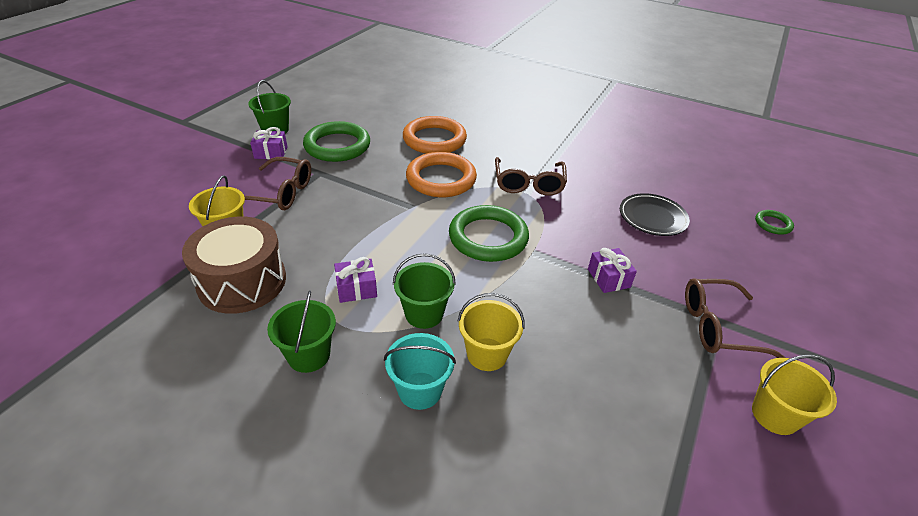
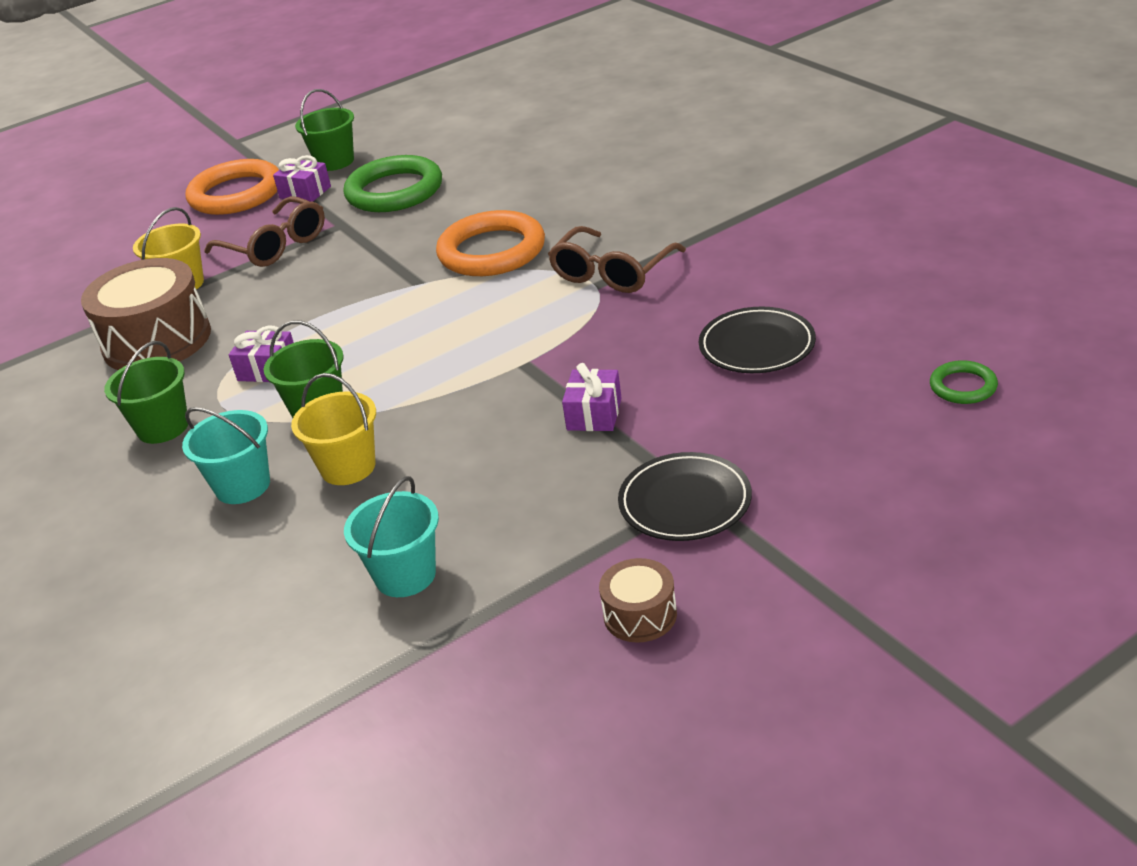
camera: 35 degrees right, 5 degrees down
orange ring [403,116,467,154] -> orange ring moved to [186,159,279,215]
green ring [449,205,529,262] -> none
brown glasses [685,278,786,358] -> black plate [618,452,752,541]
yellow bucket [752,355,837,435] -> brown drum [599,558,677,643]
none -> turquoise bucket [344,476,439,597]

